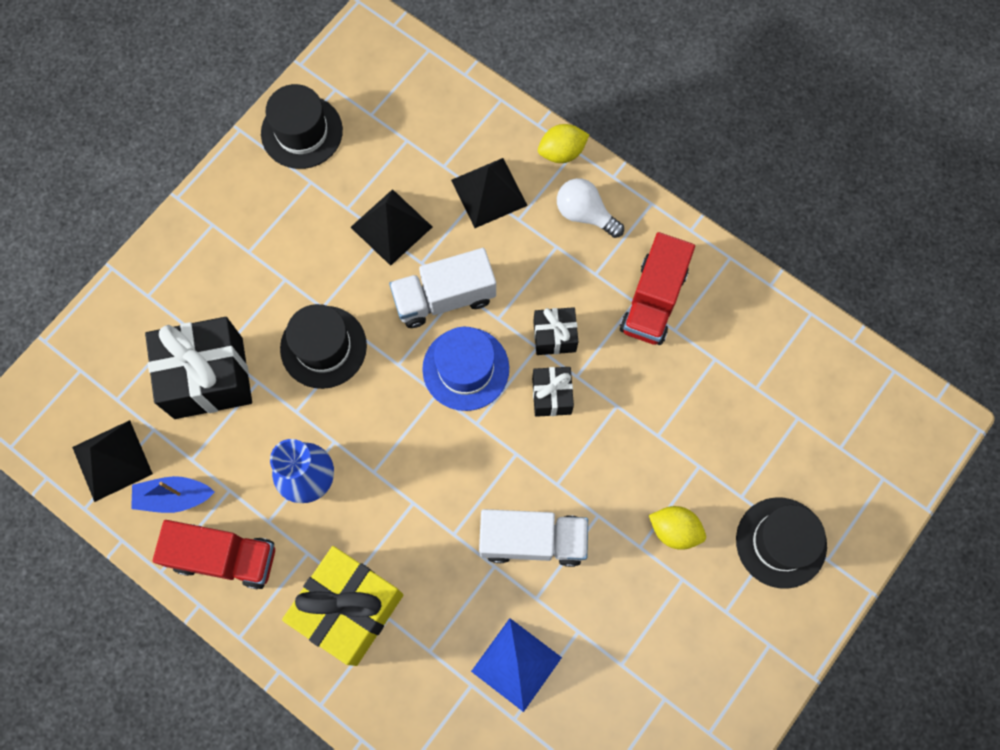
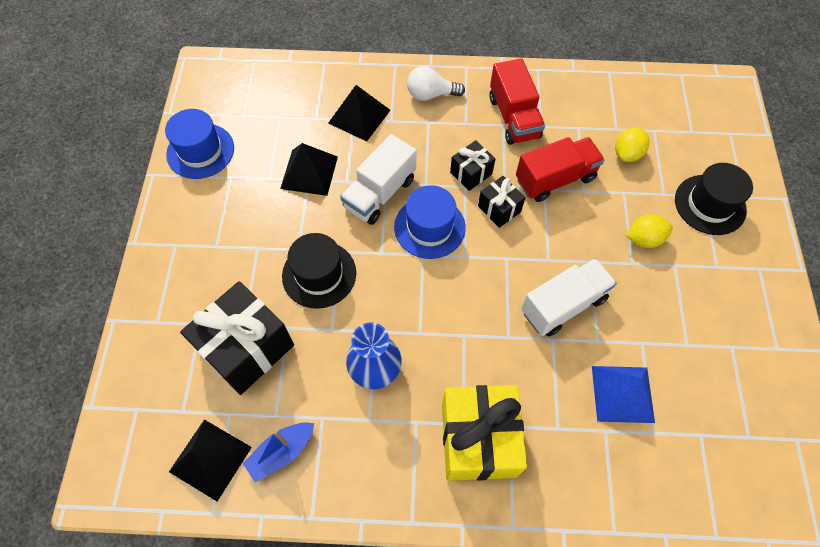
camera: 35 degrees left, 10 degrees down
red truck [153,520,275,590] -> red truck moved to [516,137,605,202]
black hat [261,84,343,169] -> blue hat [165,109,234,179]
yellow lemon [538,124,589,163] -> yellow lemon moved to [615,127,650,162]

